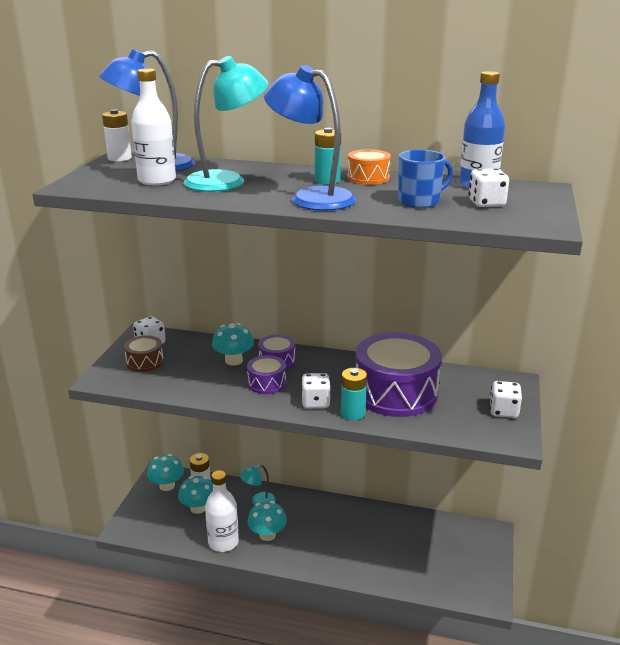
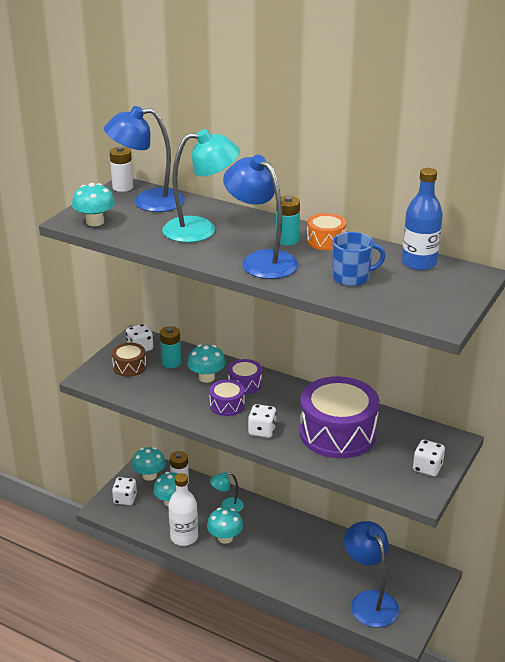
camera: 15 degrees right, 5 degrees up
white bottle [131,68,176,186] -> none
turquoise battery [341,368,367,420] -> turquoise battery moved to [160,326,181,368]
white dice [468,168,509,207] -> white dice moved to [112,477,137,505]
none -> turquoise mushroom [72,183,115,226]
none -> blue lamp [344,521,399,627]

